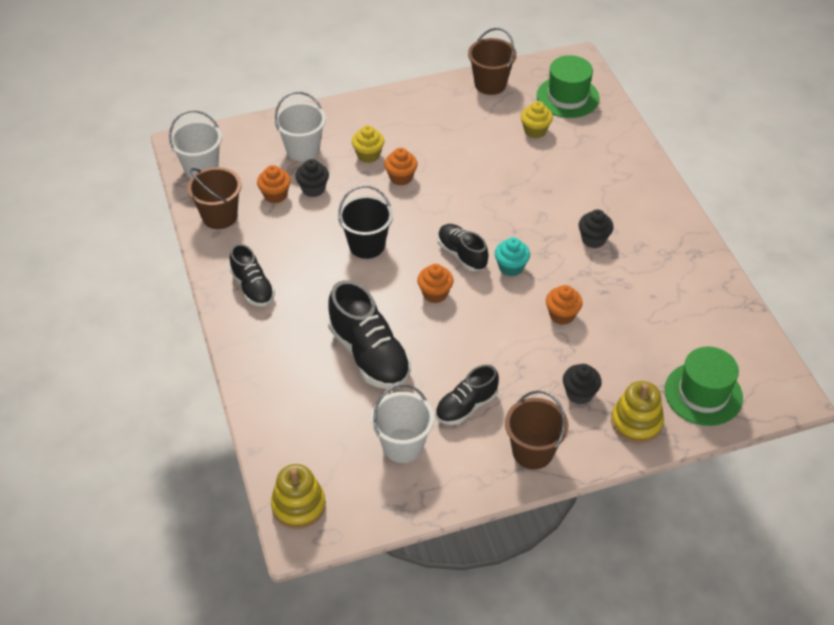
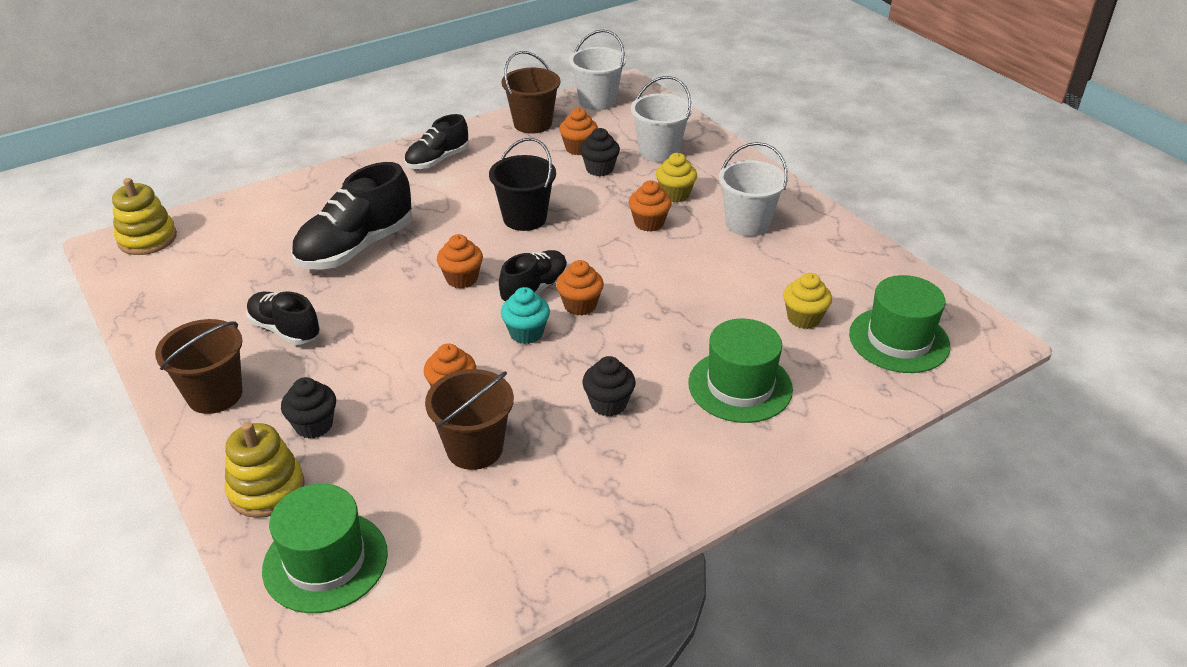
camera: 75 degrees right, 10 degrees down
white bucket [371,384,434,463] -> white bucket moved to [719,142,788,237]
brown bucket [468,28,517,95] -> brown bucket moved to [425,369,514,470]
none -> orange cupcake [556,260,604,316]
none -> green hat [688,319,793,423]

